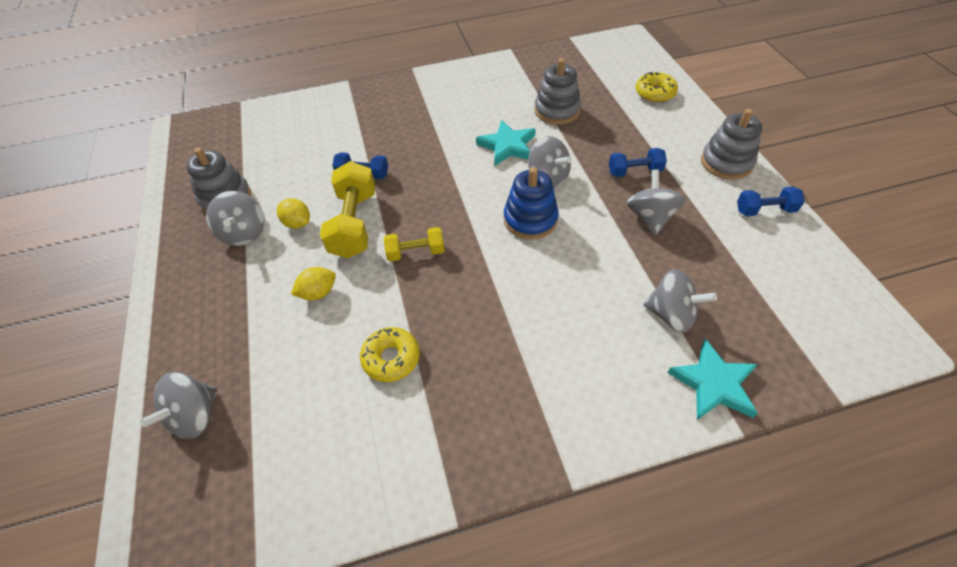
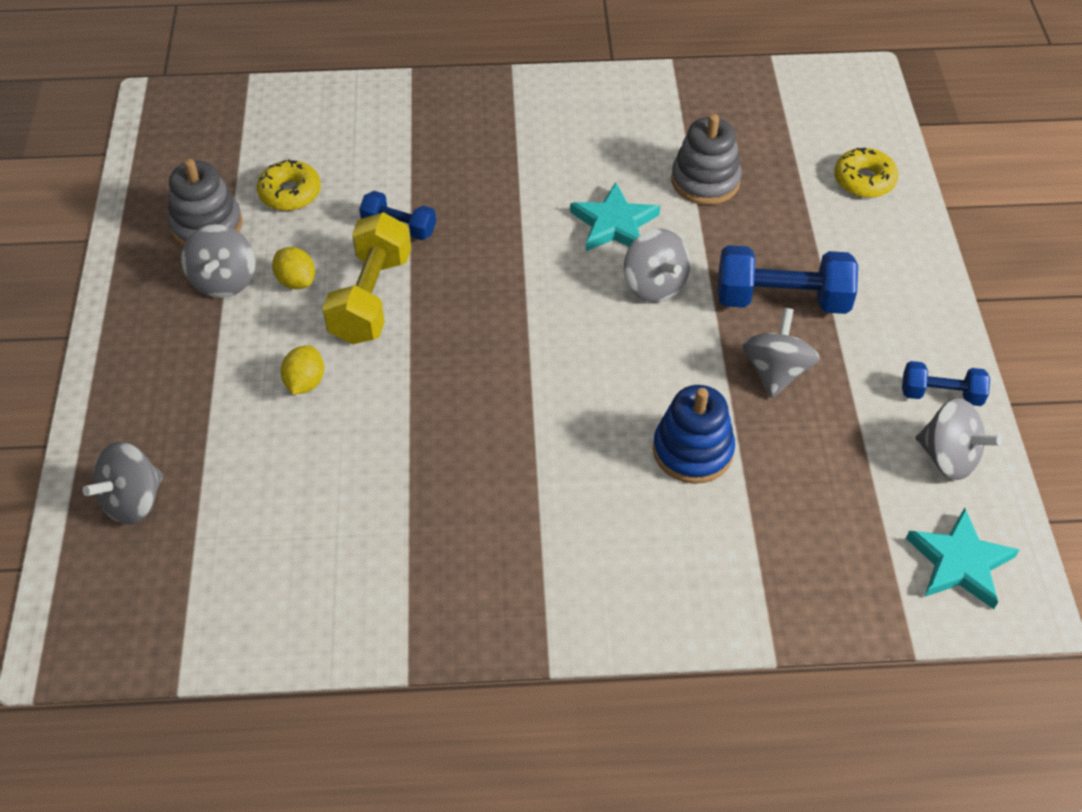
camera: 10 degrees right, 0 degrees up
yellow lemon [291,267,336,300] -> yellow lemon turned 60 degrees counterclockwise [281,345,324,395]
yellow donut [360,327,420,382] -> yellow donut moved to [257,160,321,211]
yellow dumbbell [384,227,445,261] -> none
blue stacking toy [504,167,559,240] -> blue stacking toy moved to [653,385,735,484]
blue dumbbell [609,148,667,177] -> blue dumbbell [718,245,858,314], size x1.74
grey spinning top [643,269,717,333] -> grey spinning top moved to [916,398,1002,480]
turquoise star [668,339,758,420] -> turquoise star moved to [906,508,1019,609]
grey stacking toy [701,109,762,180] -> none

